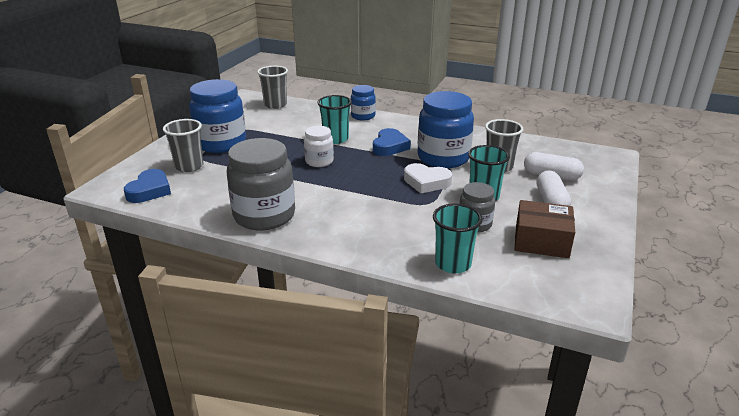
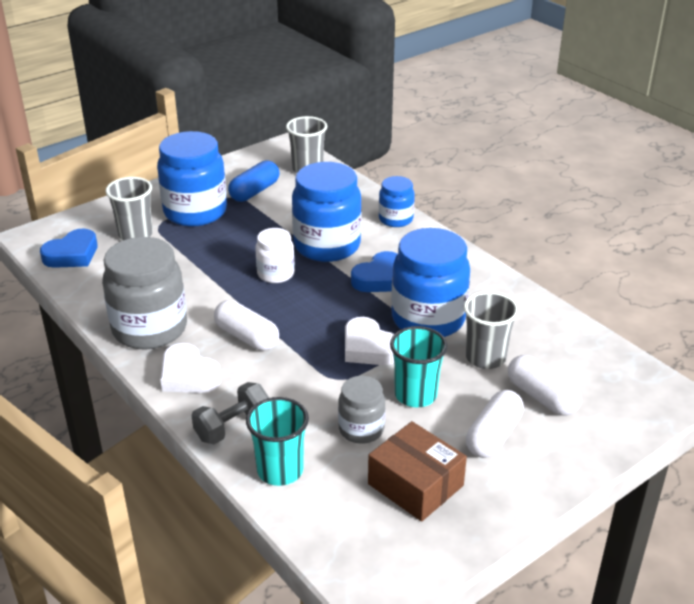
camera: 30 degrees right, 5 degrees up
turquoise cup [317,95,352,144] -> blue jar [292,162,362,262]
none -> white heart [160,343,221,393]
none -> grey dumbbell [191,382,269,444]
none -> white capsule [214,300,279,351]
none -> blue capsule [228,160,280,202]

